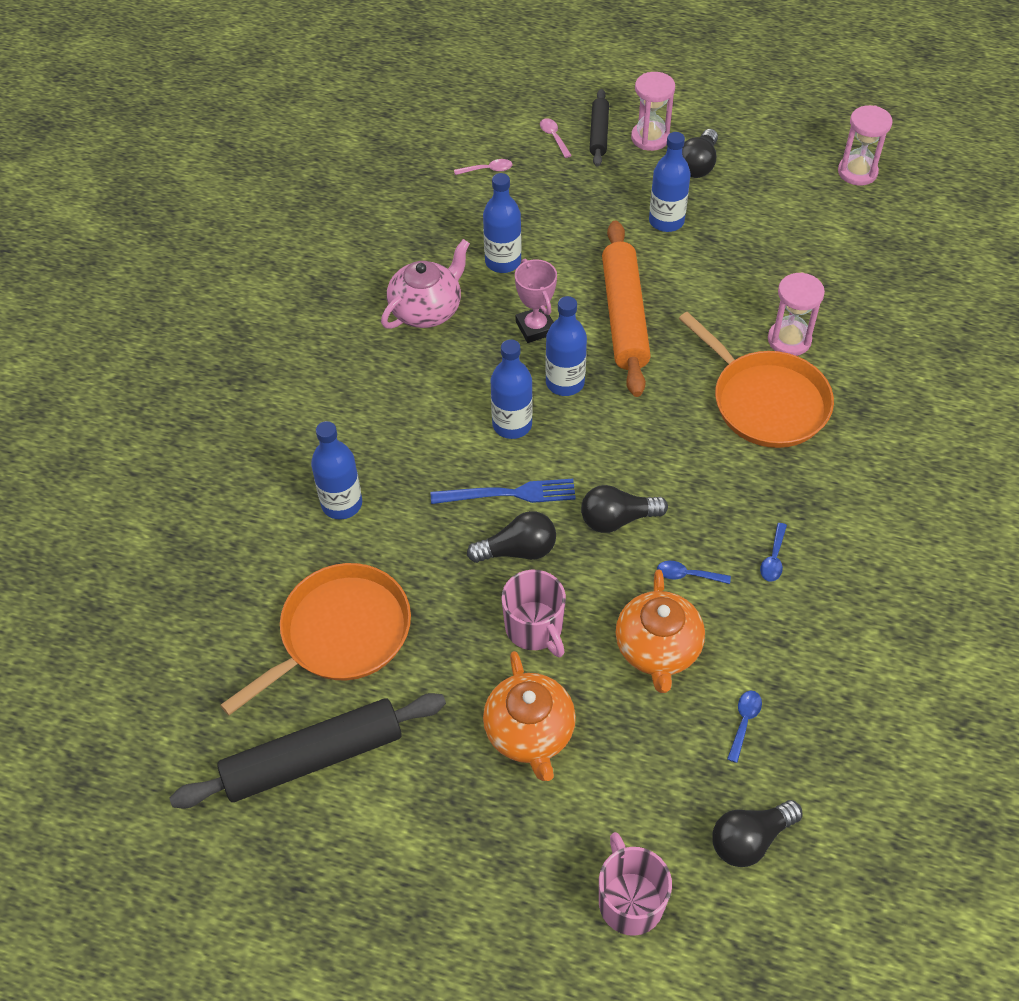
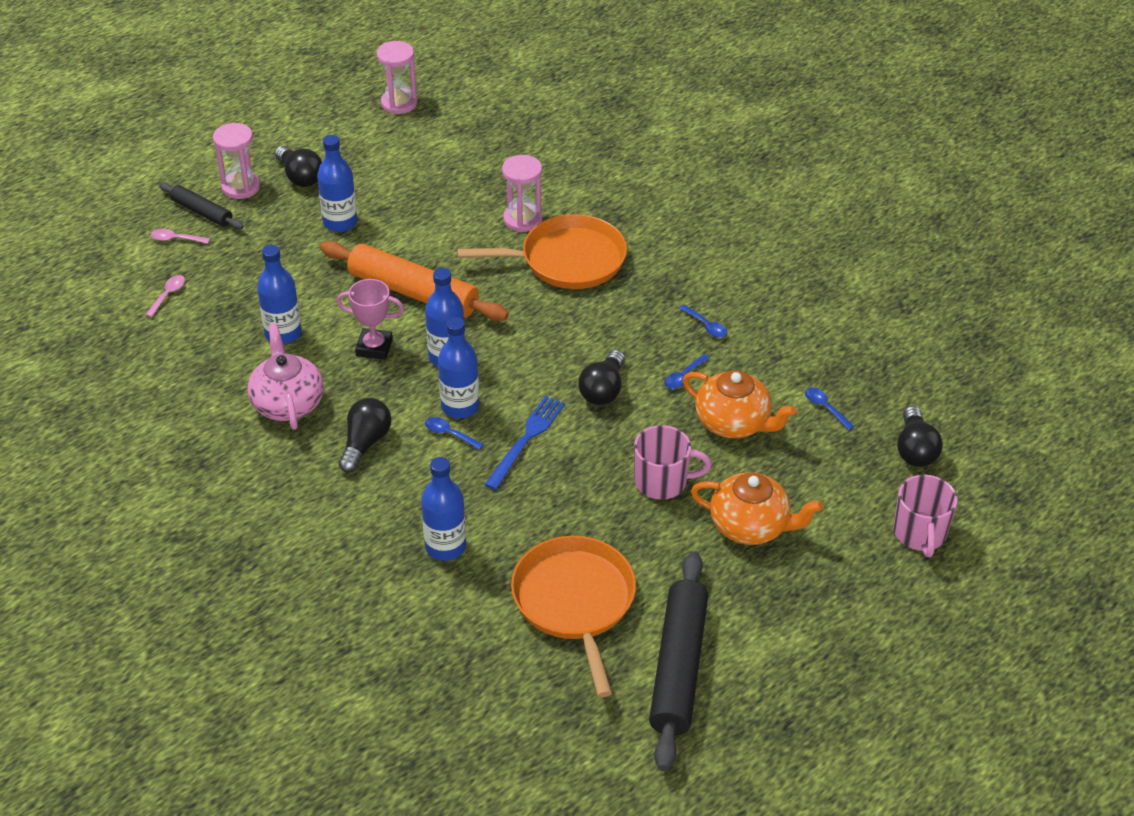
camera: 60 degrees left, 10 degrees down
black light bulb [467,511,556,563] -> black light bulb moved to [339,398,391,473]
pink mug [599,832,672,936] -> pink mug turned 105 degrees counterclockwise [894,475,958,557]
none -> blue spoon [425,417,484,450]

